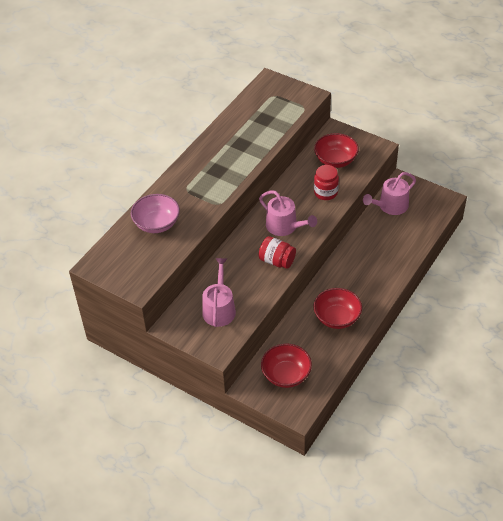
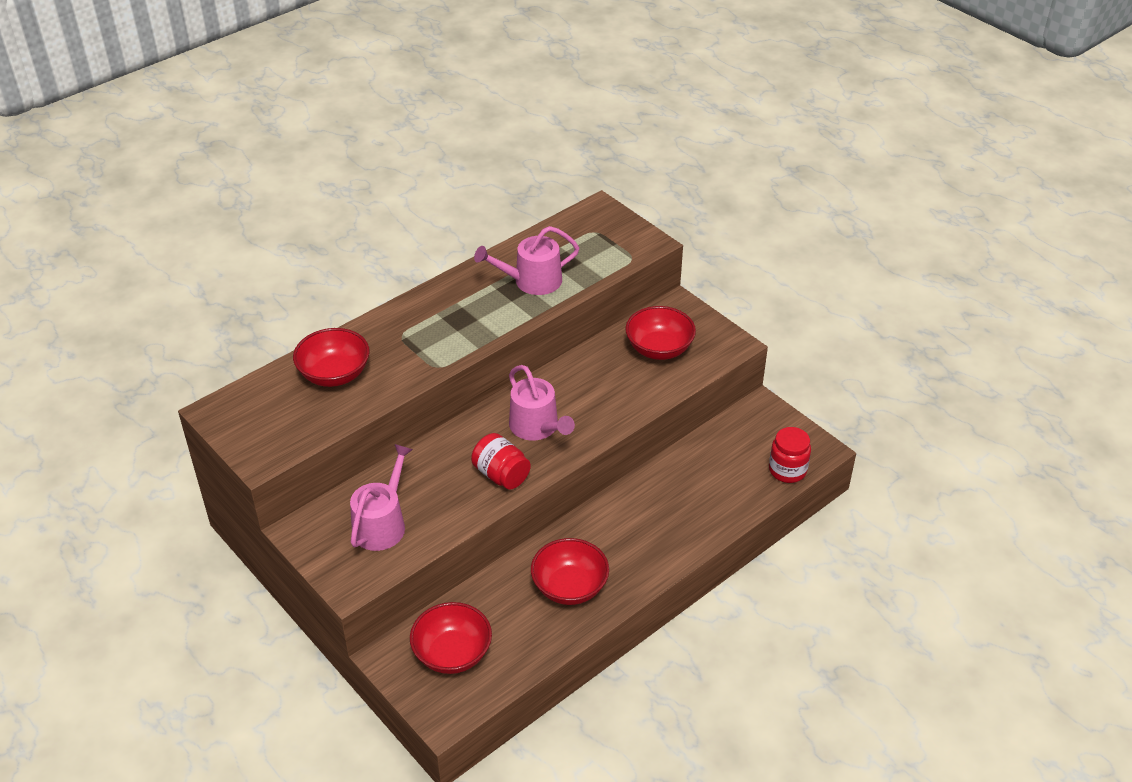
camera: 15 degrees right, 5 degrees down
pink bowl [131,194,180,233] -> red bowl [293,328,369,387]
red jar [314,165,339,200] -> red jar moved to [769,427,811,483]
pink watering can [363,172,416,215] -> pink watering can moved to [474,226,579,295]

